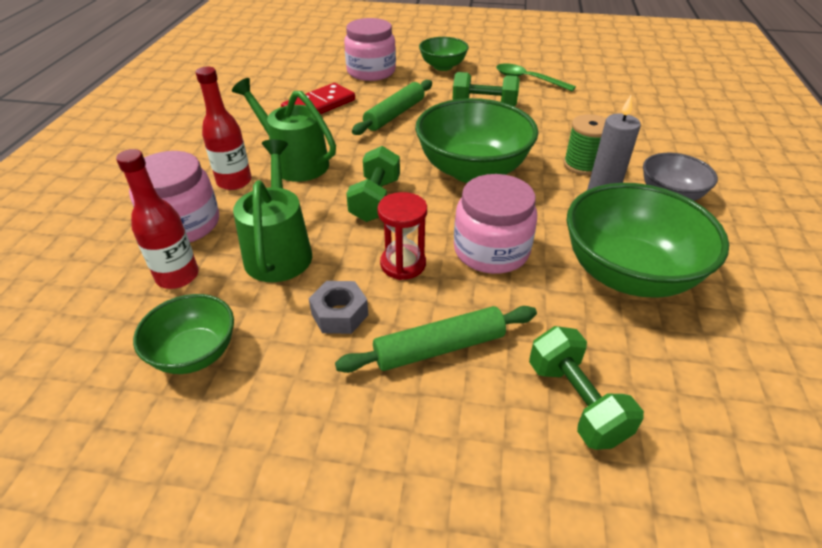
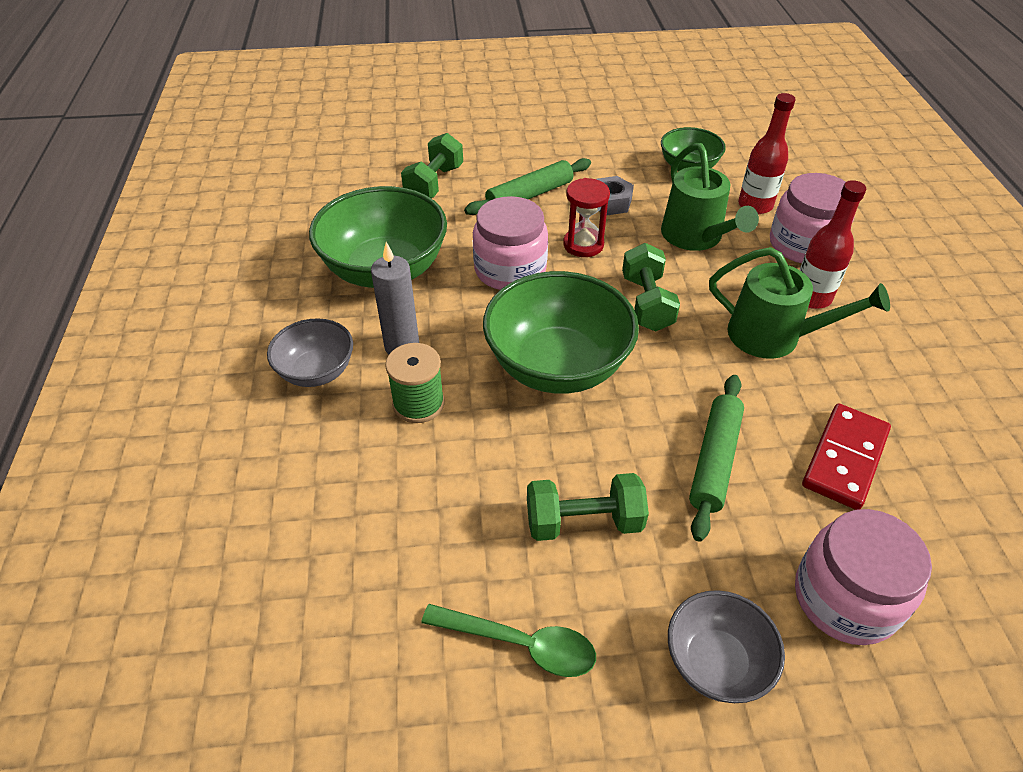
camera: 165 degrees right, 5 degrees up
green bowl [419,37,469,71] -> grey bowl [668,590,785,703]
green dumbbell [529,326,644,450] -> green dumbbell turned 60 degrees clockwise [401,133,463,198]

